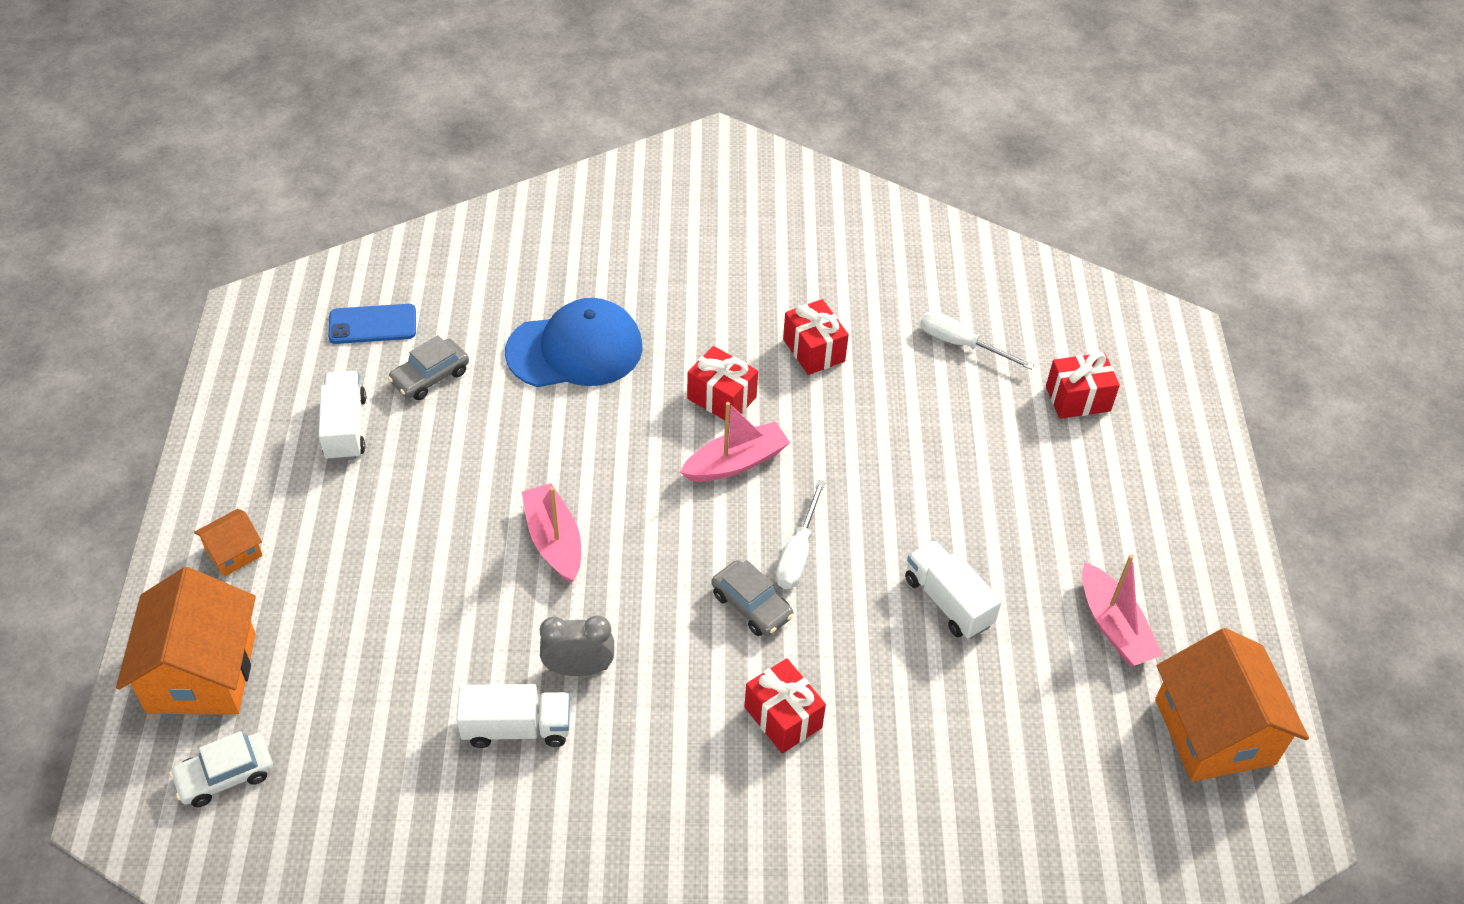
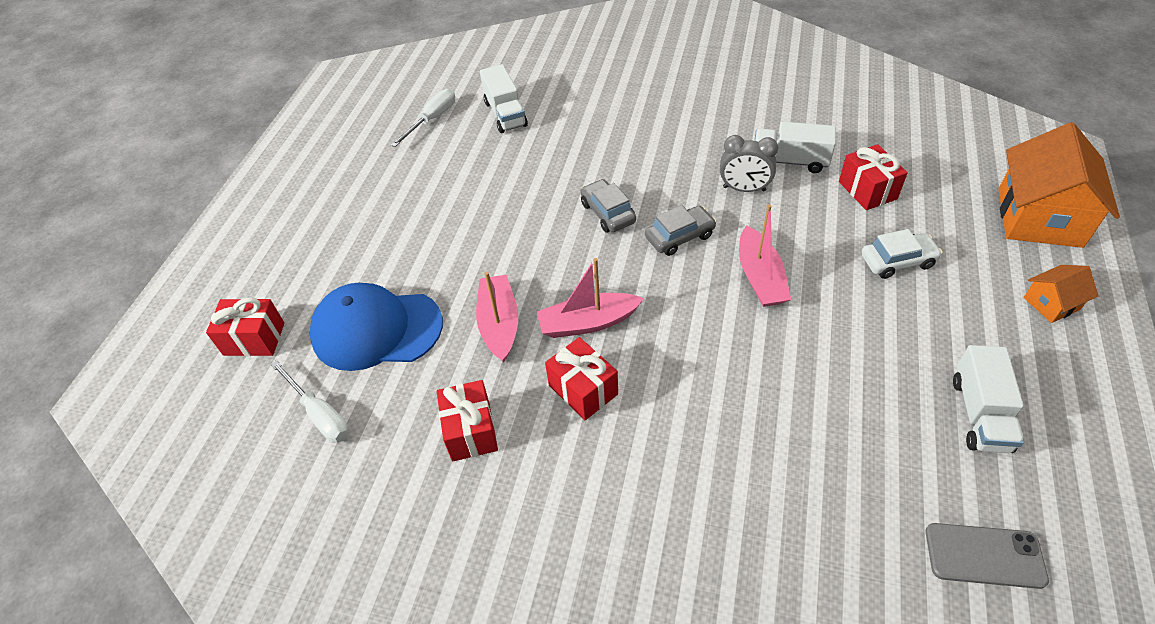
camera: 160 degrees left, 0 degrees up
white car [169,731,273,807] -> white car moved to [861,229,942,279]
blue phone [328,304,416,344] -> grey phone [925,523,1049,589]
grey car [388,335,469,400] -> grey car moved to [645,205,717,256]
blue cap [505,298,643,387] -> blue cap moved to [309,283,443,371]
red gift [744,658,826,753] -> red gift moved to [839,144,908,210]
white screwdriver [776,480,826,589] -> white screwdriver moved to [391,89,455,147]
white truck [905,540,1002,639] -> white truck moved to [480,64,528,133]
pink boat [1082,555,1163,666] -> pink boat moved to [476,272,518,362]
orange house [1155,628,1309,782] -> none

